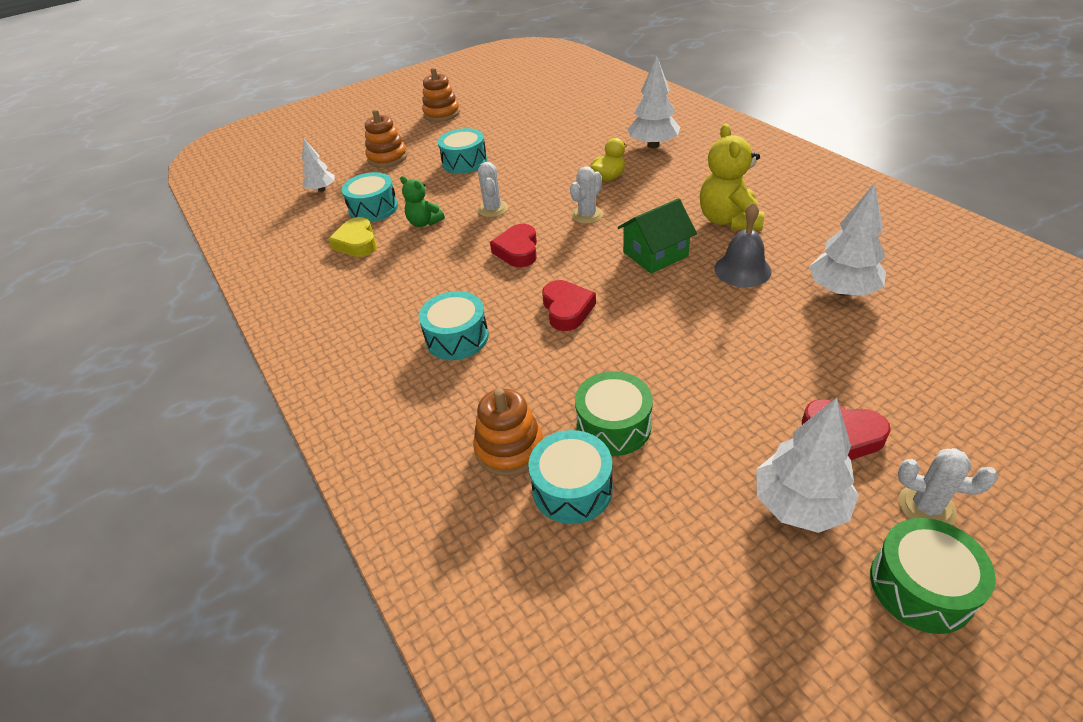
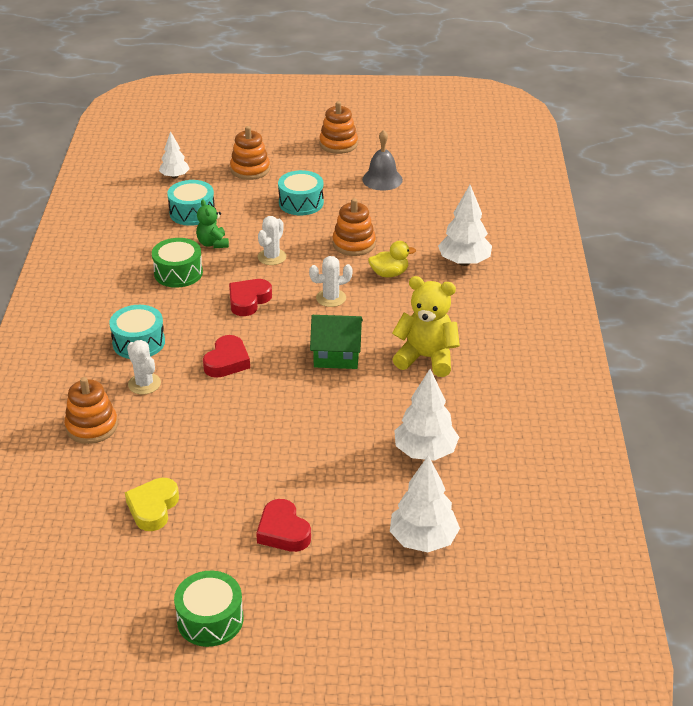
camera: 30 degrees right, 5 degrees down
yellow heart [328,217,377,257] -> yellow heart moved to [125,478,179,531]
turquoise drum [528,430,613,524] -> none
green drum [575,371,653,456] -> green drum moved to [152,238,203,288]
yellow teddy bear [700,124,764,231] -> yellow teddy bear turned 75 degrees clockwise [392,276,460,377]
grey bell [714,202,772,287] -> grey bell moved to [362,130,403,191]
white tree [756,398,859,533] -> white tree moved to [390,455,460,552]
white cactus [898,448,998,525] -> white cactus moved to [127,340,161,394]
none -> orange stacking toy [332,198,376,256]

